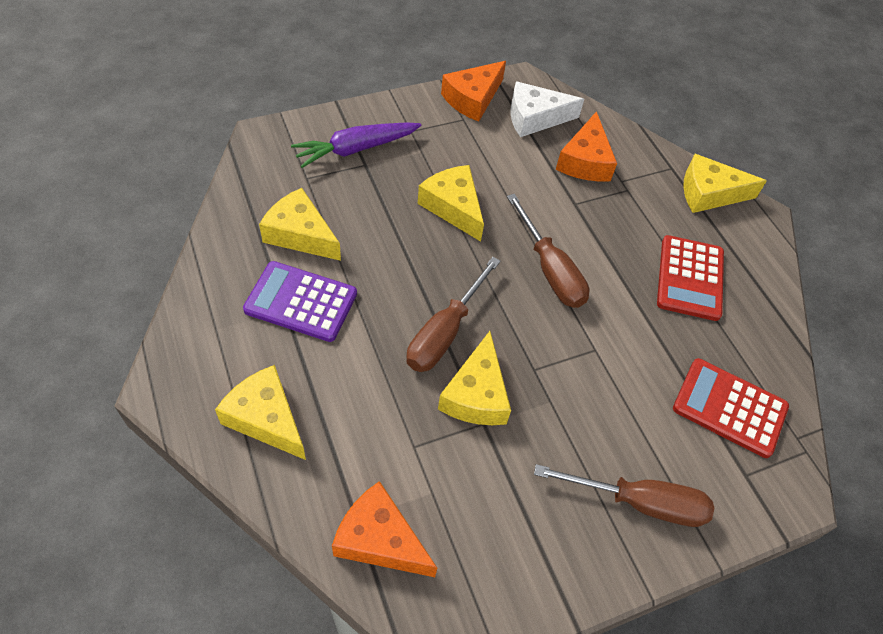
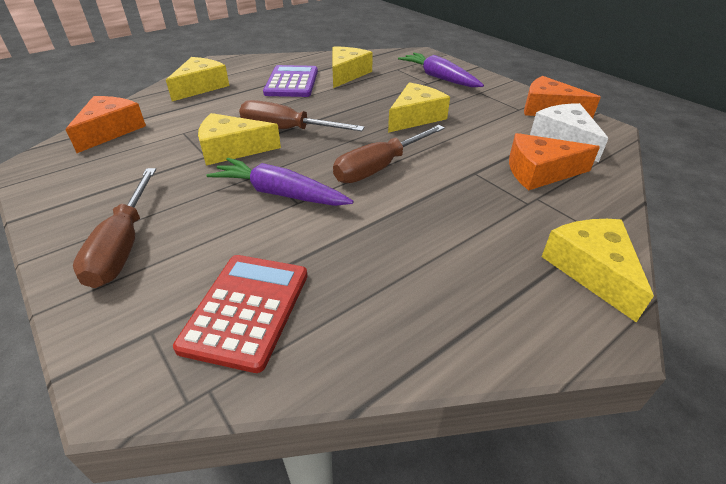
camera: 80 degrees right, 15 degrees down
red calculator [657,235,724,321] -> none
none -> purple carrot [207,158,354,206]

